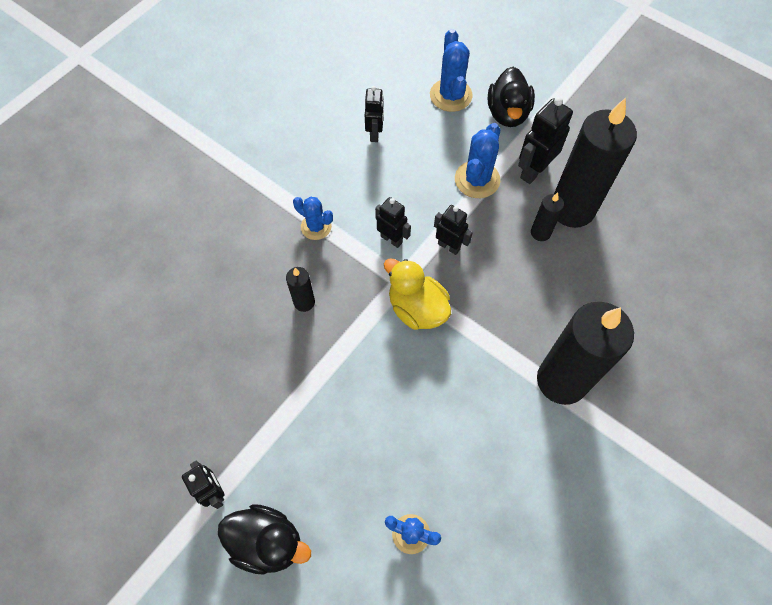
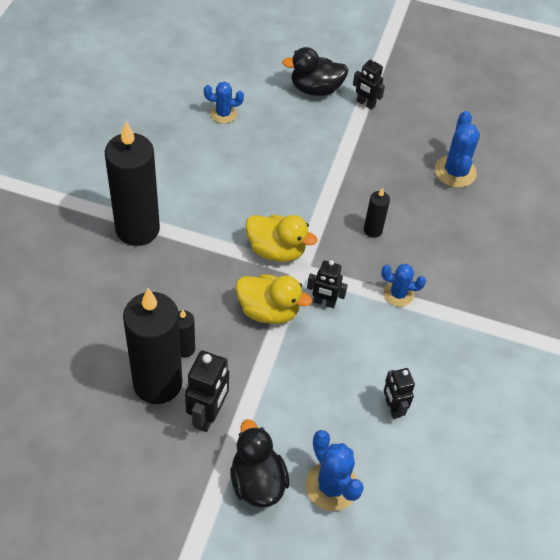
camera: 155 degrees right, 10 degrees down
black robot [434,205,473,255] -> yellow duck [236,274,312,324]
blue cactus [455,123,500,198] -> blue cactus moved to [435,111,480,188]

